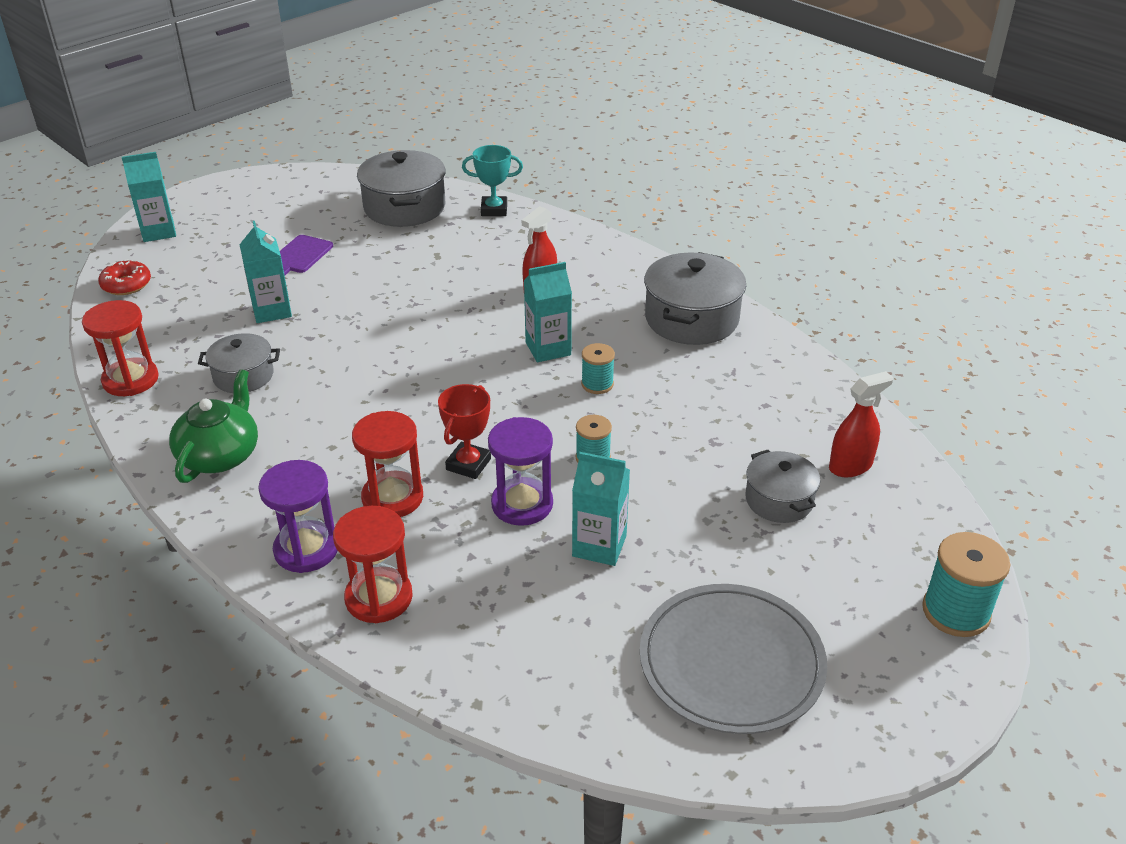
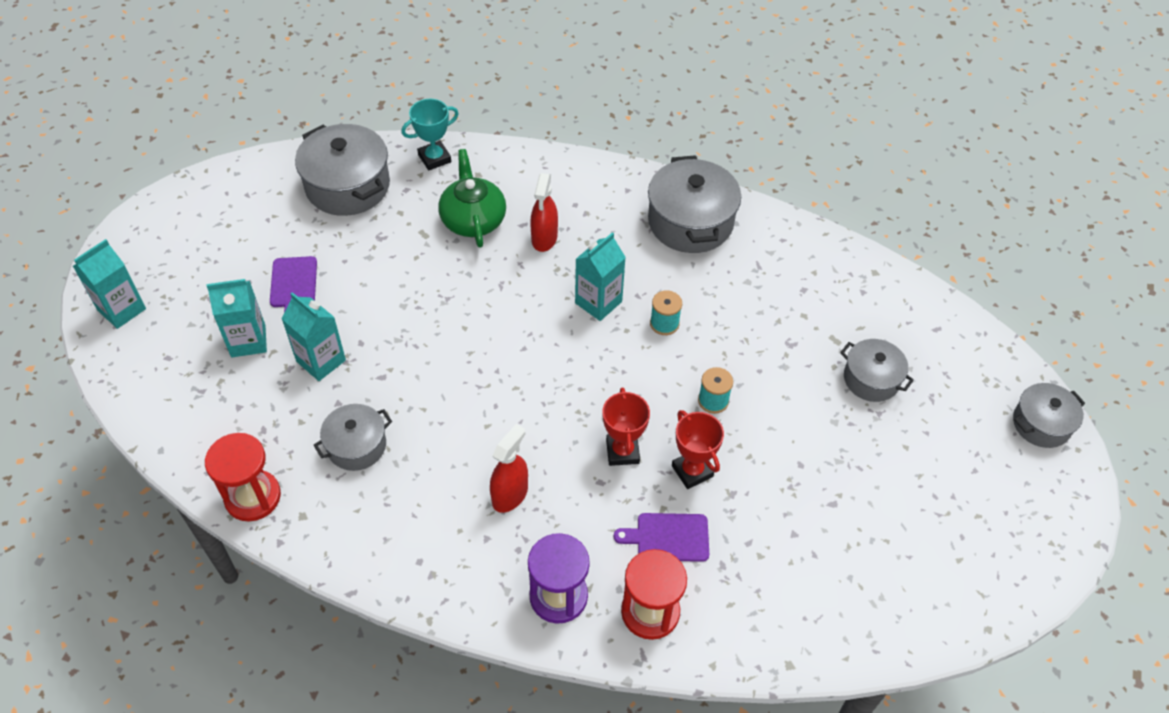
camera: 30 degrees left, 15 degrees up
red donut [98,259,151,295] -> none
green teapot [169,369,258,483] -> green teapot moved to [438,149,506,247]
red hourglass [352,411,423,517] -> none
purple hourglass [488,417,553,526] -> red trophy [672,410,724,489]
turquoise carton [572,452,630,566] -> turquoise carton moved to [206,279,267,357]
grey plate [640,584,827,734] -> none
red spray bottle [829,371,893,477] -> red spray bottle moved to [490,424,528,513]
turquoise spool [922,532,1011,637] -> grey pot [1013,383,1085,448]
none -> purple cutting board [614,513,709,562]

